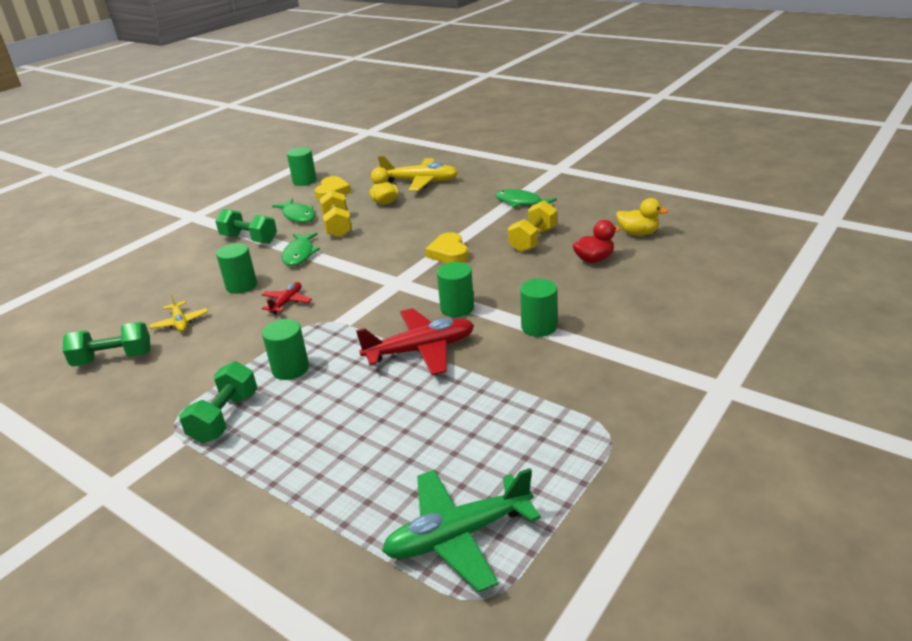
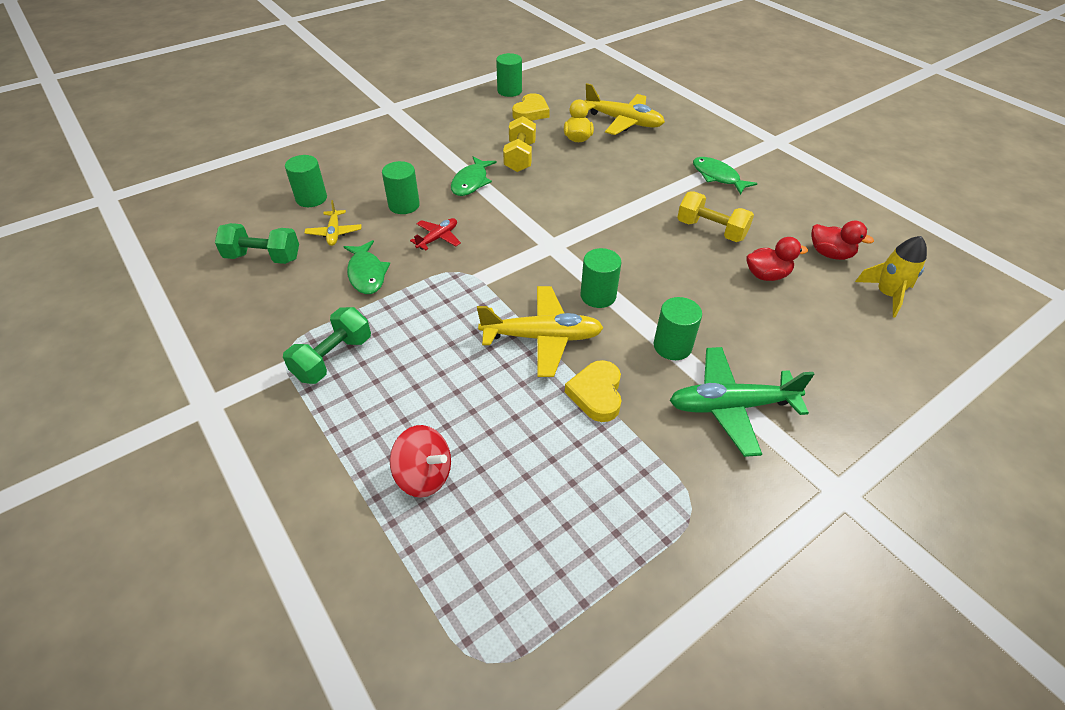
camera: 15 degrees right, 15 degrees up
green dumbbell [216,209,277,244] -> none
green cylinder [262,319,309,380] -> green cylinder moved to [285,155,327,207]
green fish [272,199,315,223] -> green fish moved to [343,240,390,294]
red plane [356,308,474,375] -> yellow plane [477,286,604,377]
green plane [382,468,541,592] -> green plane moved to [670,347,814,457]
yellow heart [425,232,468,263] -> yellow heart moved to [565,360,621,422]
yellow dumbbell [508,200,557,252] -> yellow dumbbell turned 75 degrees clockwise [677,191,754,242]
yellow duck [616,198,669,236] -> red duck [811,221,874,260]
none -> red spinning top [390,425,451,498]
none -> yellow rocket [855,236,927,318]

